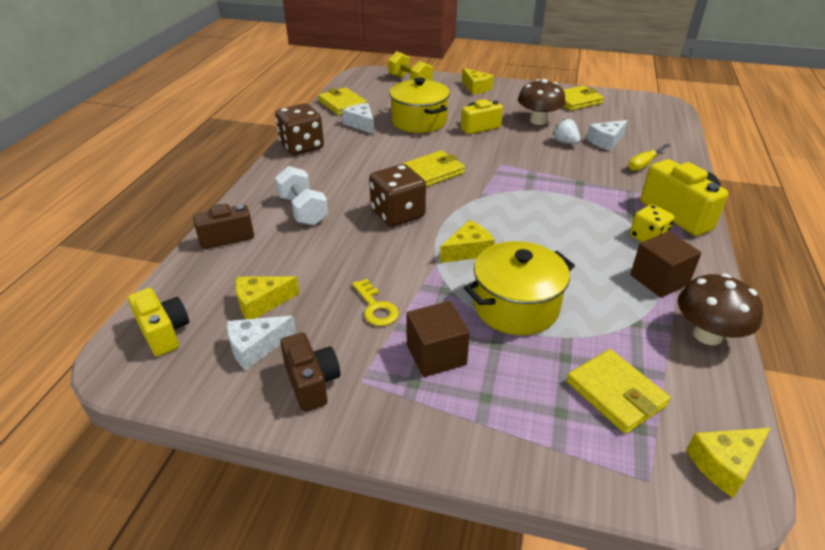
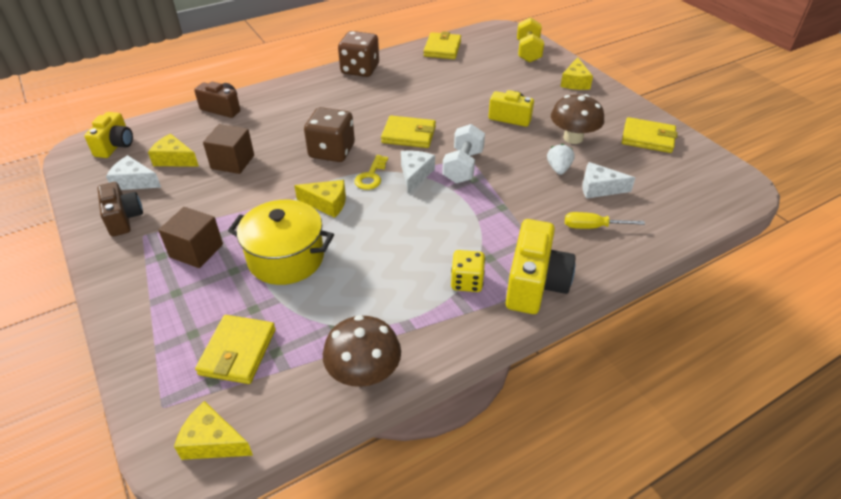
camera: 45 degrees right, 5 degrees up
white dumbbell [275,166,328,226] -> white dumbbell moved to [442,124,485,184]
brown camera [280,332,341,412] -> brown camera turned 45 degrees counterclockwise [97,182,143,237]
white cheese [342,103,374,134] -> white cheese moved to [401,150,435,193]
yellow key [352,279,399,326] -> yellow key moved to [355,155,388,190]
yellow pot [389,77,450,133] -> none
brown cube [630,231,702,298] -> brown cube moved to [203,124,254,174]

